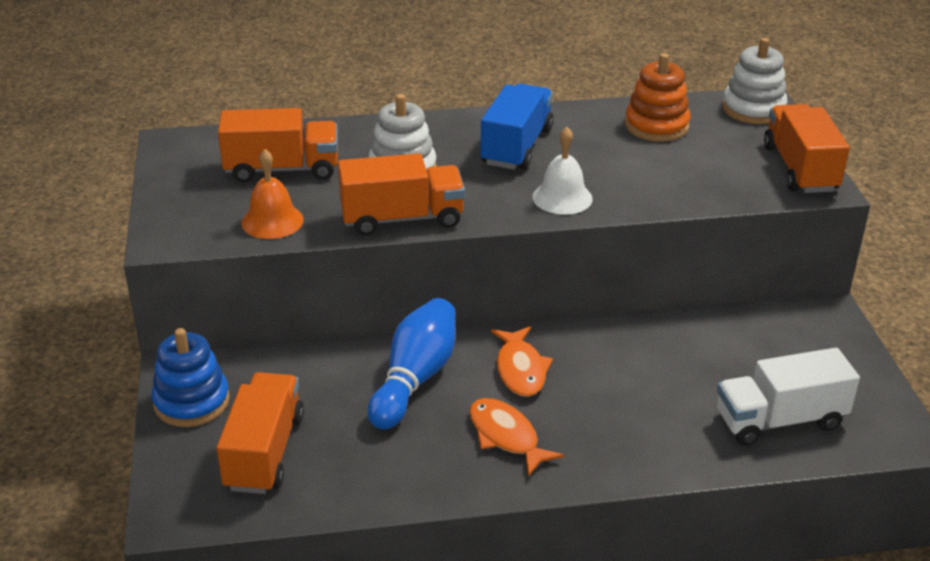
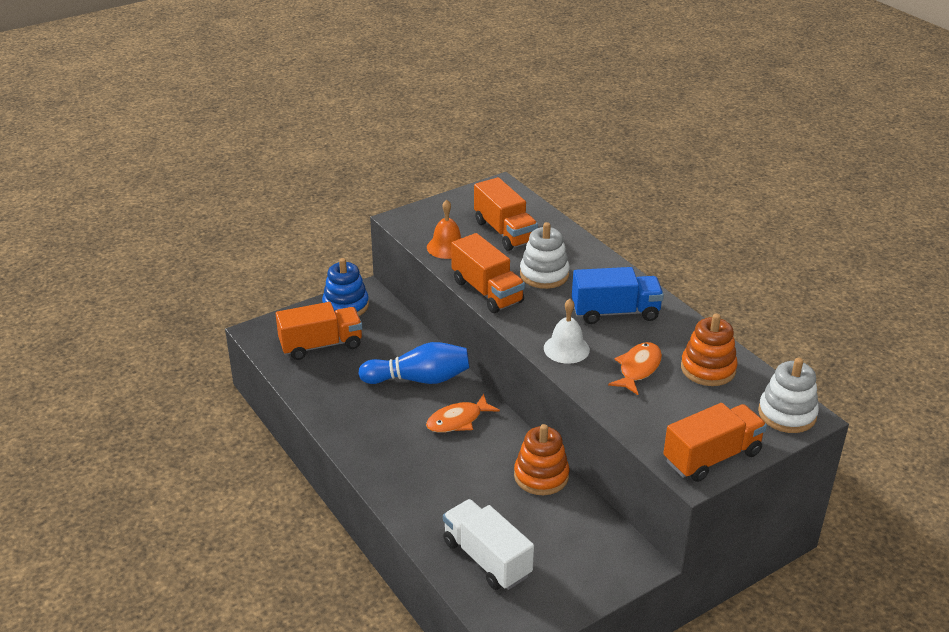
camera: 65 degrees right, 0 degrees up
orange fish [469,398,564,477] -> orange fish moved to [608,342,662,395]
none -> orange stacking toy [514,424,569,495]

